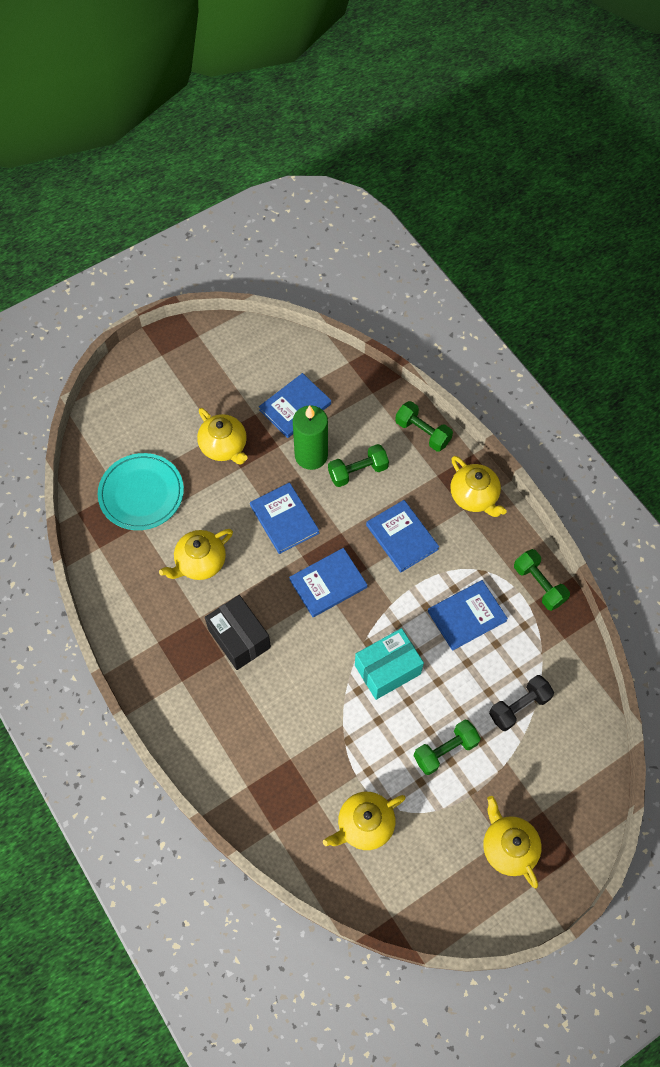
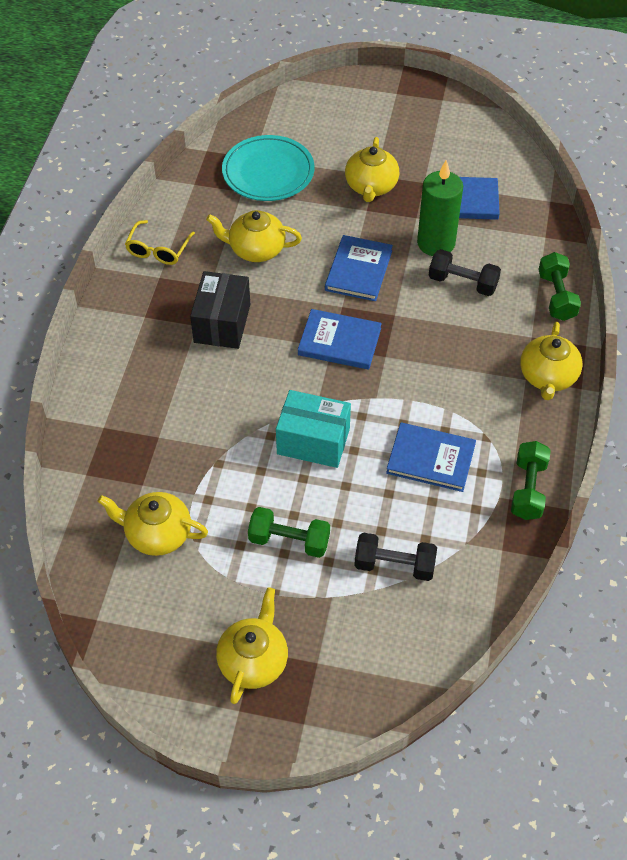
camera: 45 degrees right, 10 degrees down
green dumbbell [328,444,389,487] -> black dumbbell [429,249,501,296]
blue book [366,500,439,572] -> none
none -> yellow glasses [125,220,195,265]

